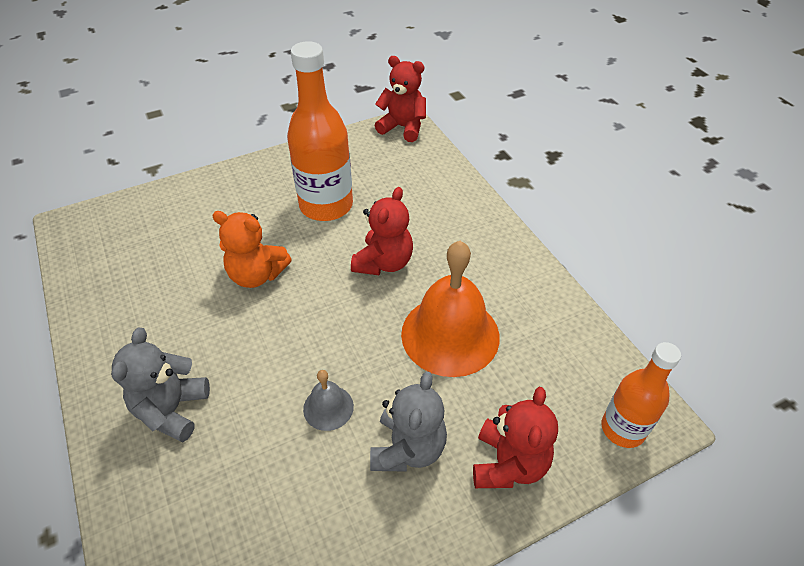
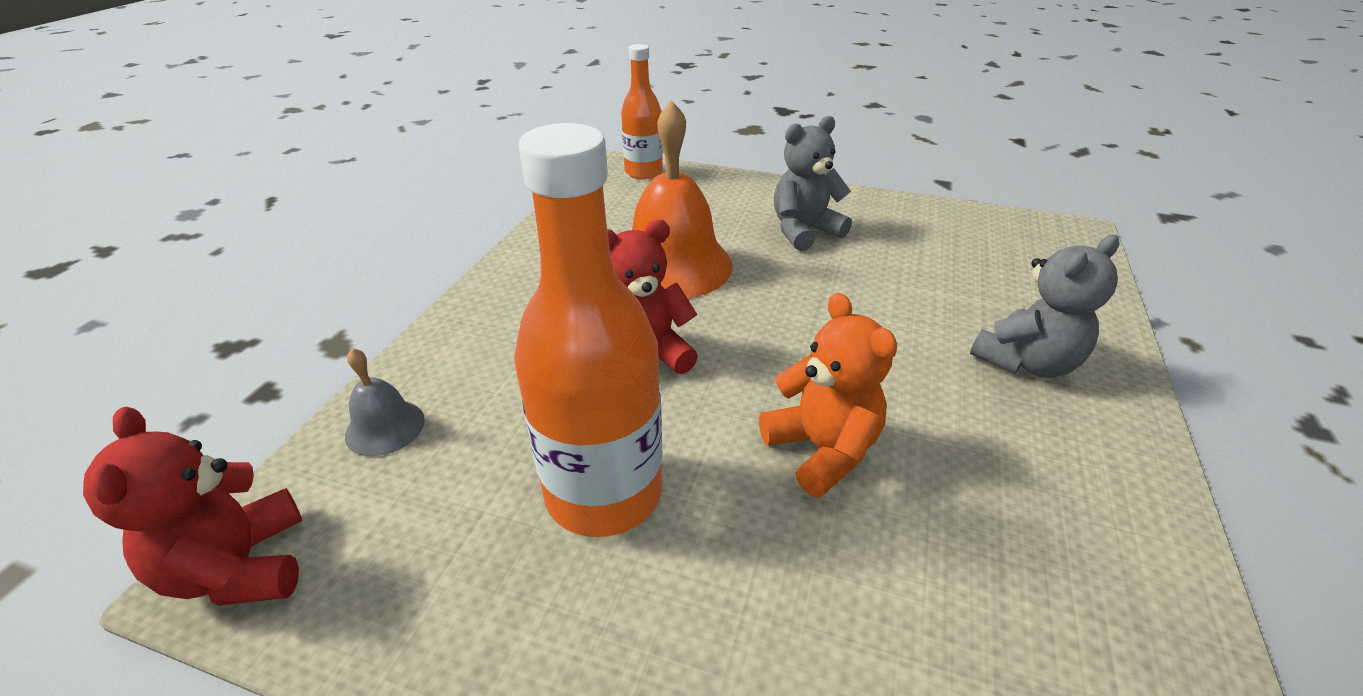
camera: 135 degrees left, 10 degrees down
grey bell [303,370,354,431] -> grey bell moved to [345,348,425,456]
red teddy bear [473,387,558,488] -> none

